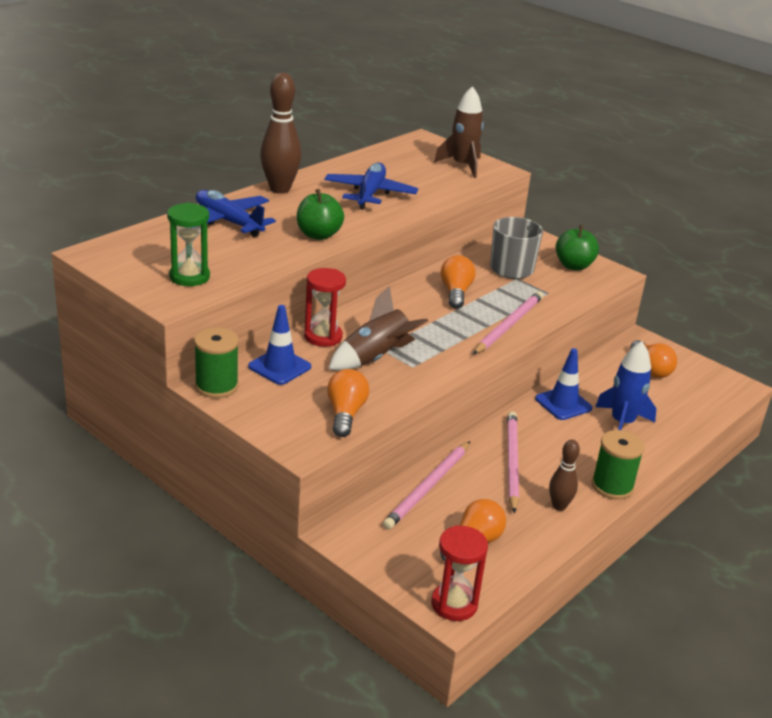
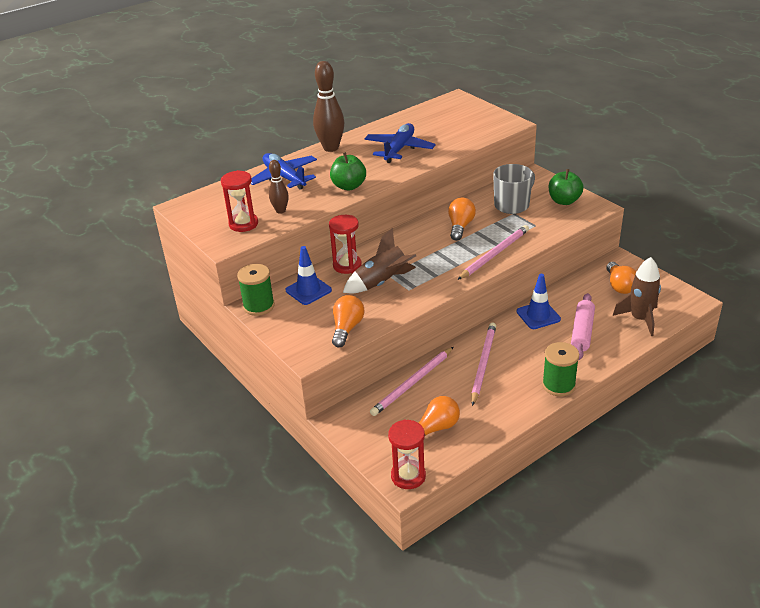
camera: 15 degrees right, 5 degrees up
green hourglass [167,203,210,286] -> red hourglass [221,170,258,232]
brown rocket [434,86,484,178] -> brown rocket moved to [613,257,661,336]
brown bowling pin [549,440,580,511] -> brown bowling pin moved to [269,160,289,214]
blue rocket [595,341,657,430] -> pink rolling pin [571,293,595,360]

